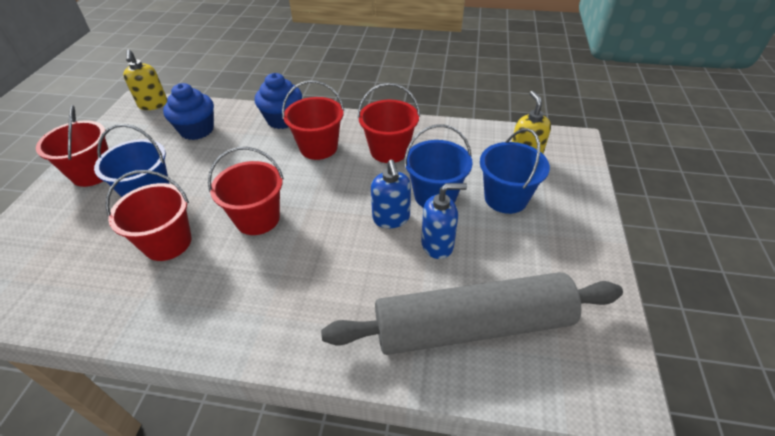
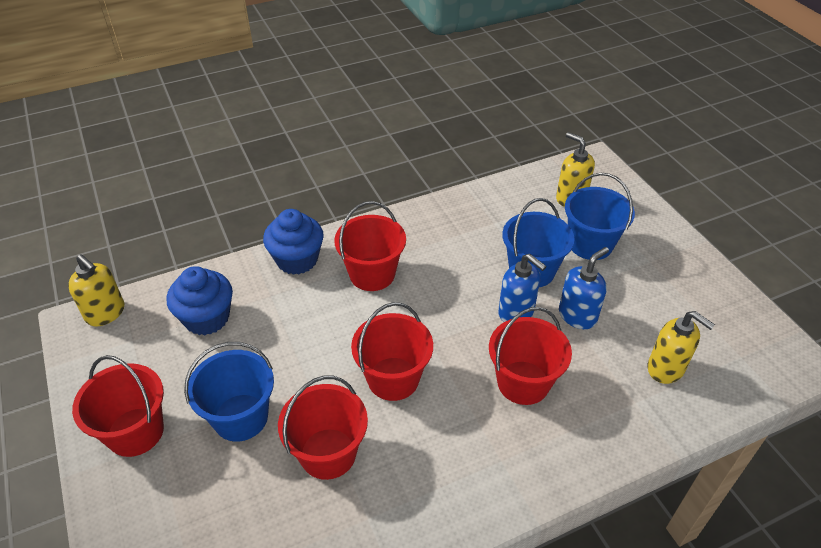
camera: 35 degrees left, 0 degrees up
grey rolling pin [321,272,623,355] -> yellow soap dispenser [647,311,715,384]
red bucket [357,83,420,163] -> red bucket moved to [489,307,572,405]

